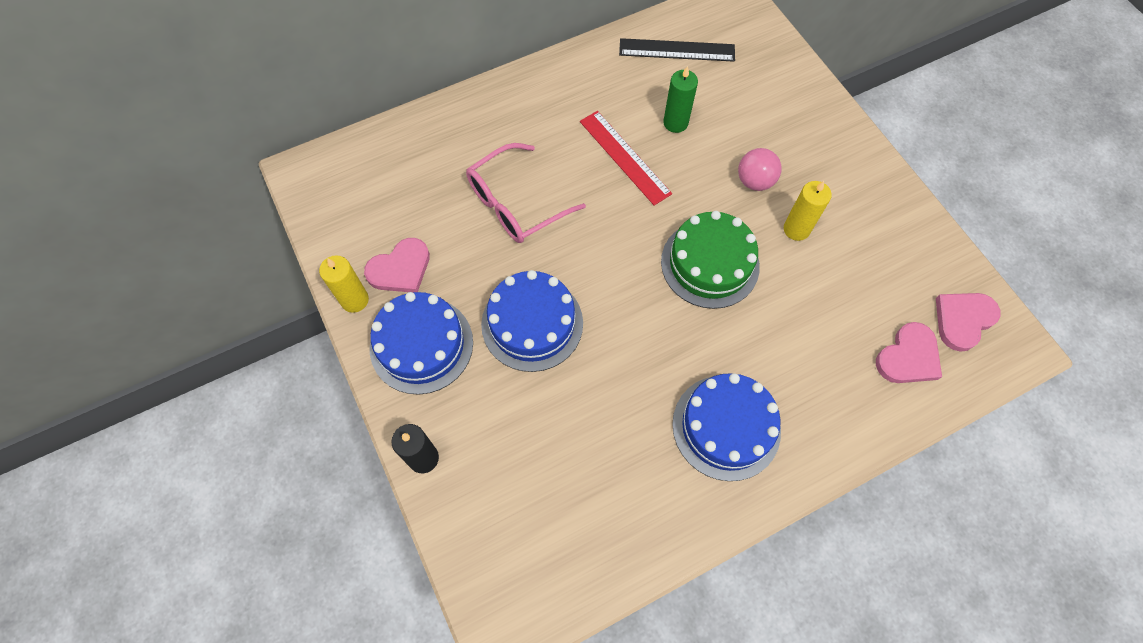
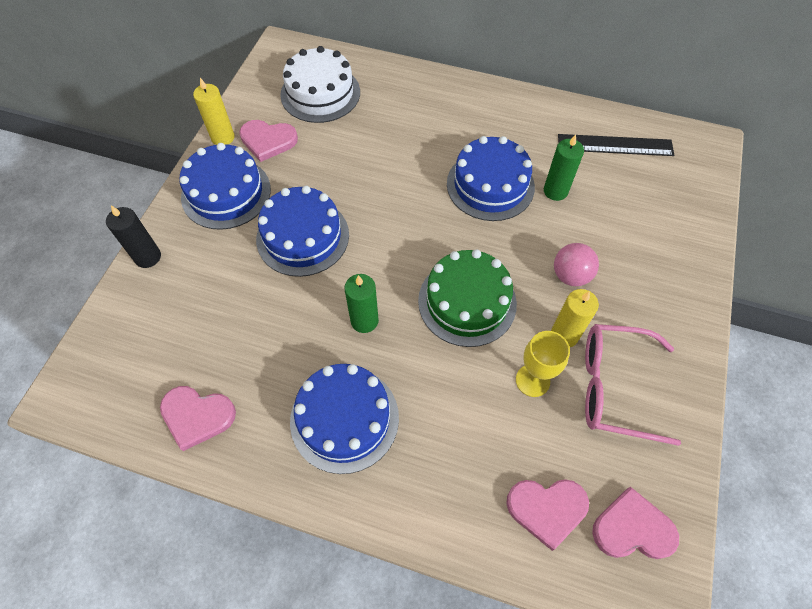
camera: 45 degrees right, 5 degrees down
pink glasses [466,143,586,243] -> pink glasses moved to [585,324,681,446]
red ruler [580,111,672,206] -> blue cake [447,136,535,221]
black ruler [619,38,735,62] -> black ruler turned 45 degrees counterclockwise [558,134,674,156]
none -> pink heart [160,386,236,451]
none -> white cake [280,46,360,123]
none -> green candle [345,274,379,333]
none -> yellow goblet [516,331,570,397]

